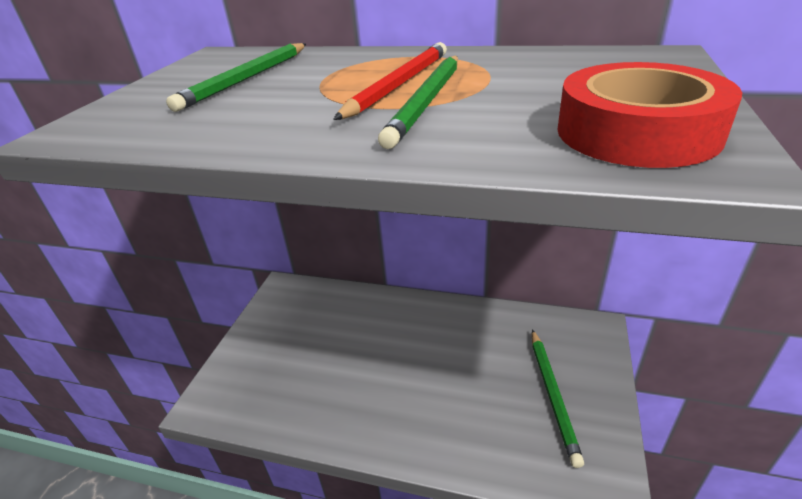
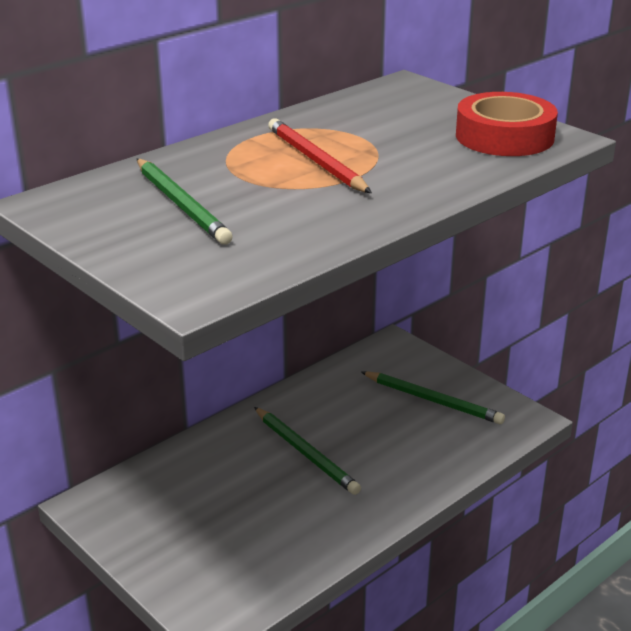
camera: 60 degrees left, 5 degrees down
green pencil [378,56,458,149] -> green pencil moved to [254,407,361,495]

